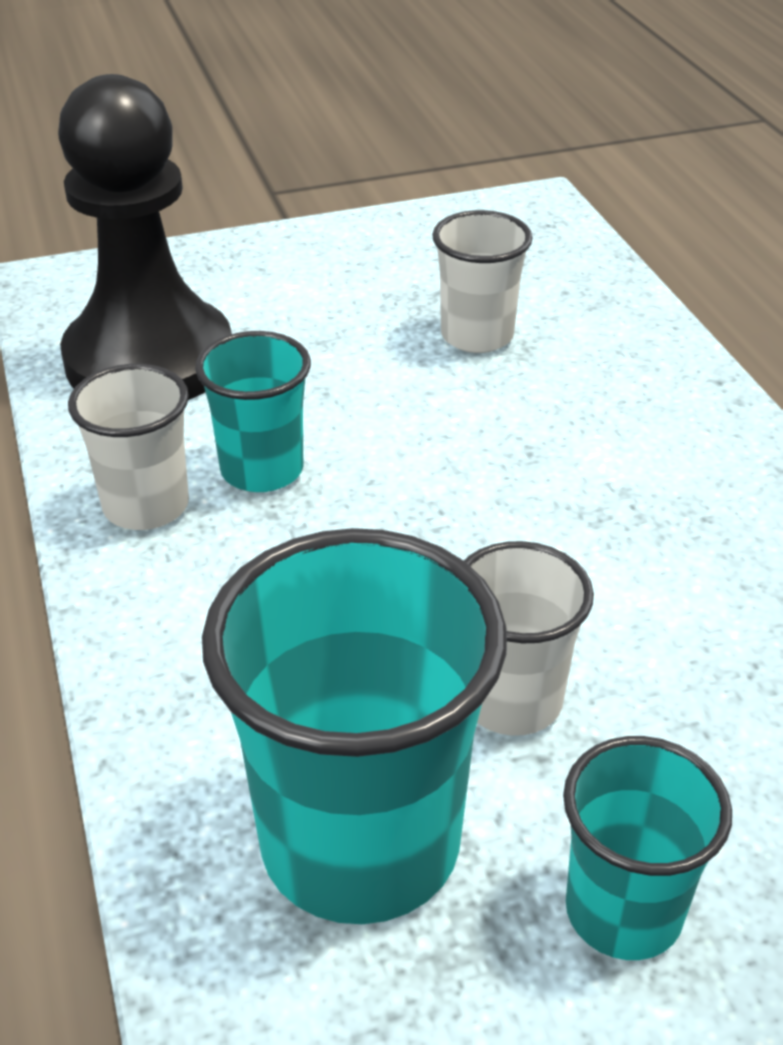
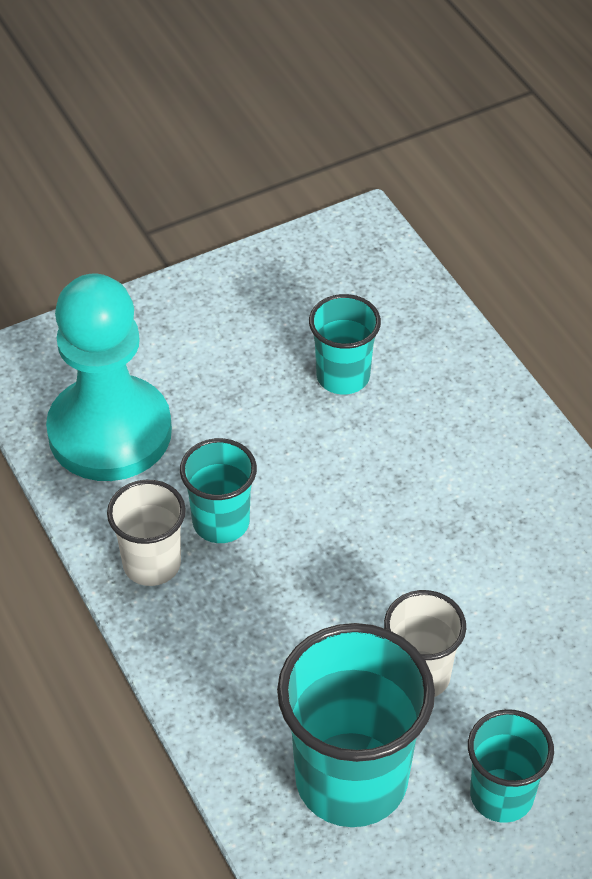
camera: 10 degrees left, 10 degrees up
black pawn [58,74,232,400] -> turquoise pawn [46,274,172,481]
white cup [432,210,533,353] -> turquoise cup [309,294,381,394]

